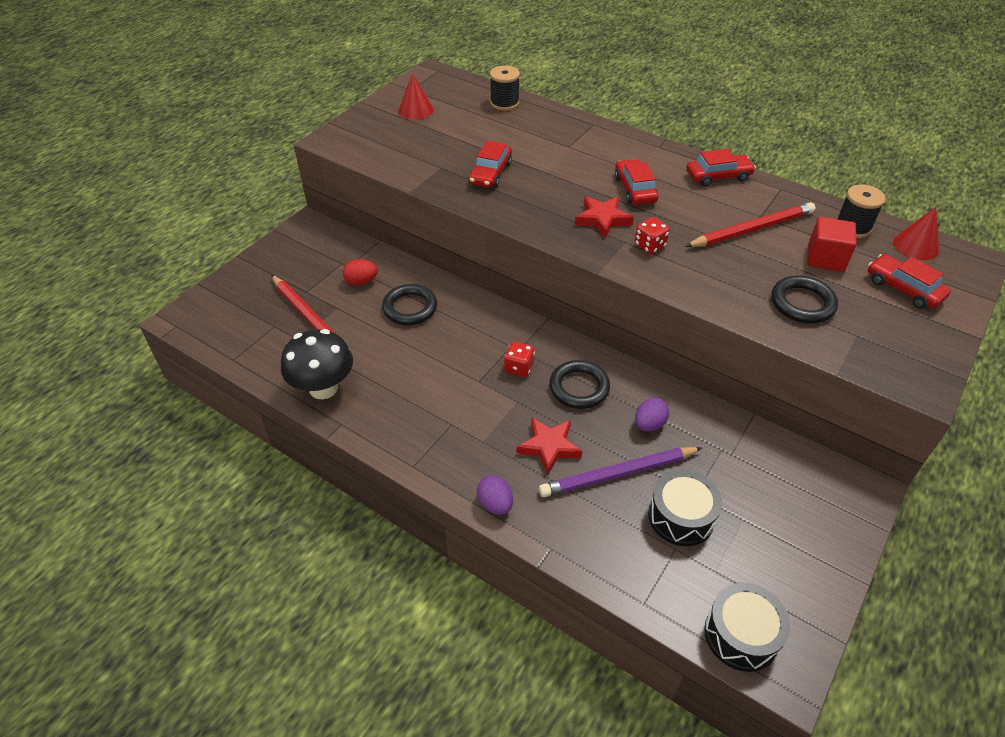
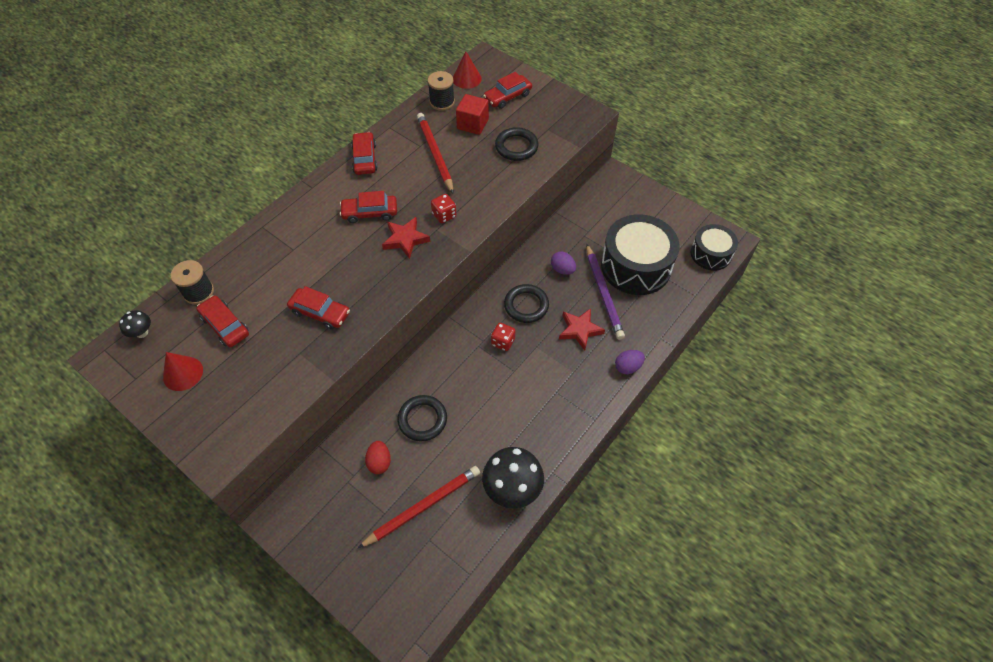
camera: 85 degrees left, 10 degrees up
black drum [648,469,722,546] -> black drum [601,214,680,295], size x1.70
none -> black mushroom [119,310,151,338]
none -> red car [196,295,249,347]

